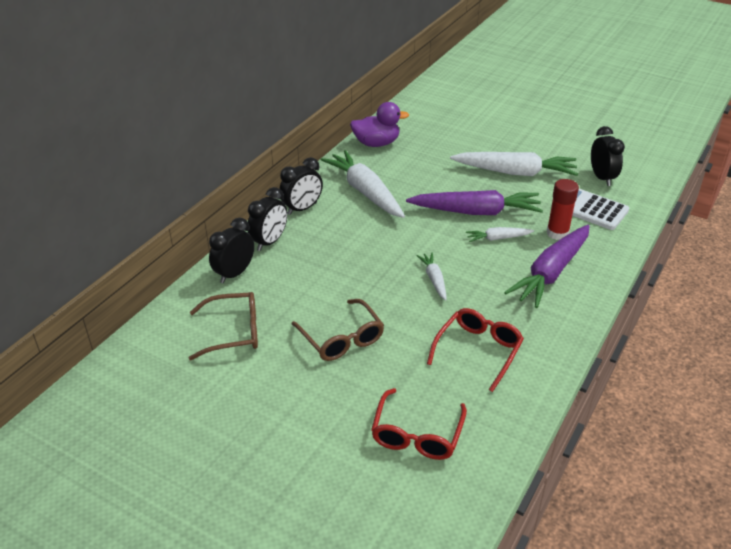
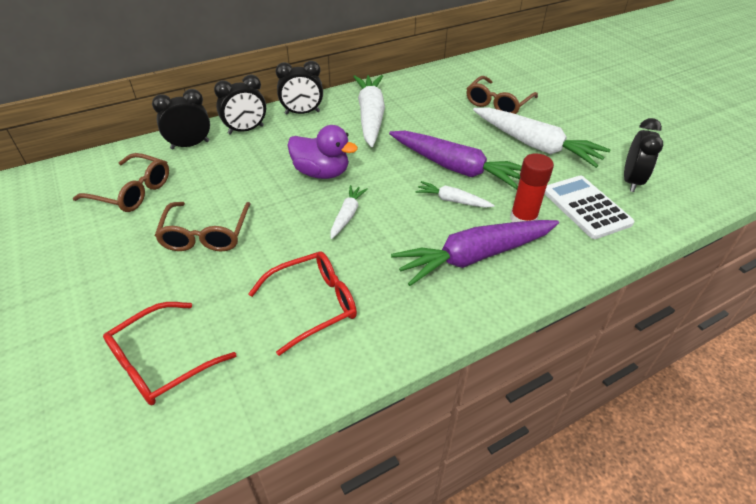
camera: 30 degrees right, 5 degrees up
purple duck [350,102,409,147] -> purple duck moved to [287,125,358,179]
none -> brown glasses [466,76,538,114]

